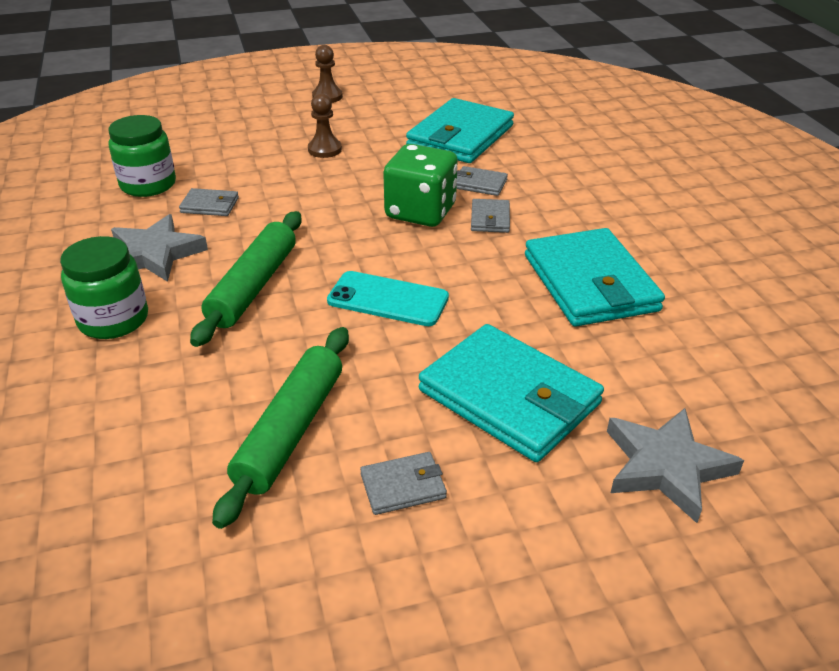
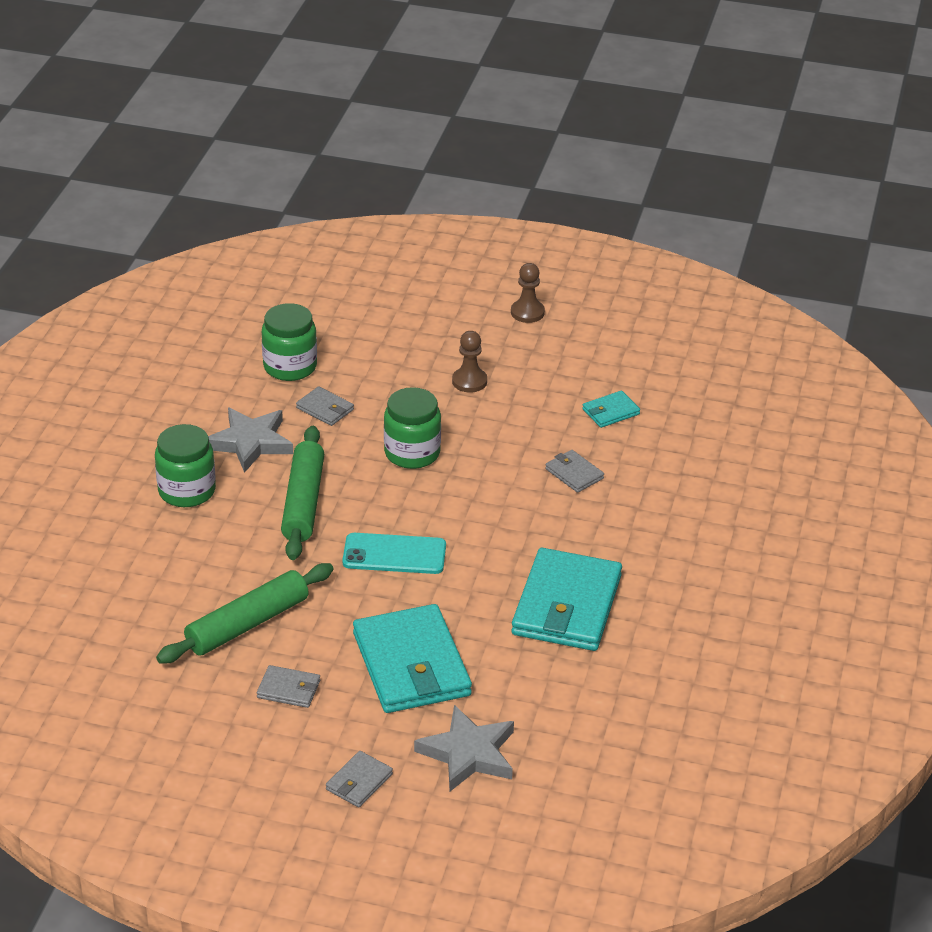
camera: 30 degrees right, 0 degrees up
green rolling pin [190,211,302,347] -> green rolling pin turned 45 degrees counterclockwise [281,426,324,560]
turquoise phone [327,271,449,326] -> turquoise phone turned 45 degrees counterclockwise [342,533,446,574]
green dice [383,144,458,227] -> none
turquoise wallet [406,98,514,163] -> turquoise wallet [582,391,640,428], size x0.45
grey wallet [471,199,510,233] -> grey wallet moved to [326,751,393,808]
none -> green jar [384,387,441,469]

